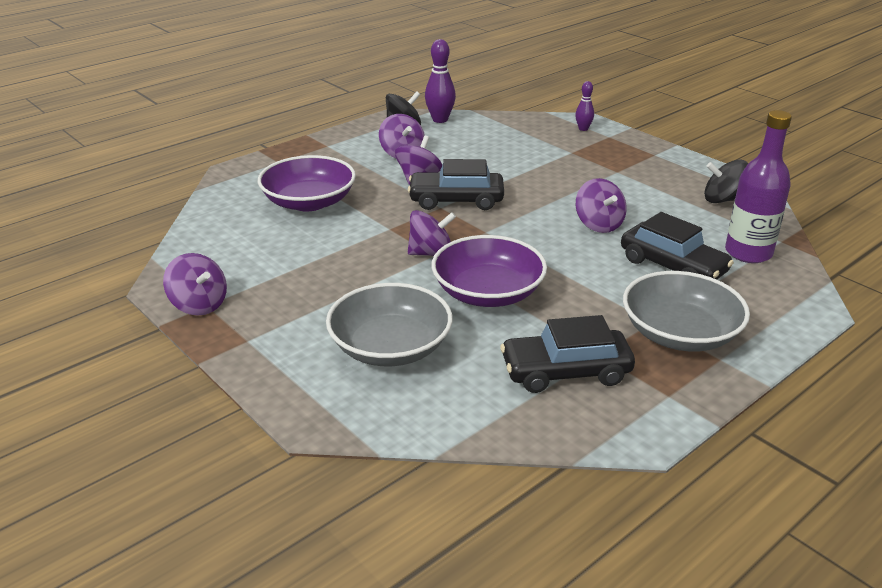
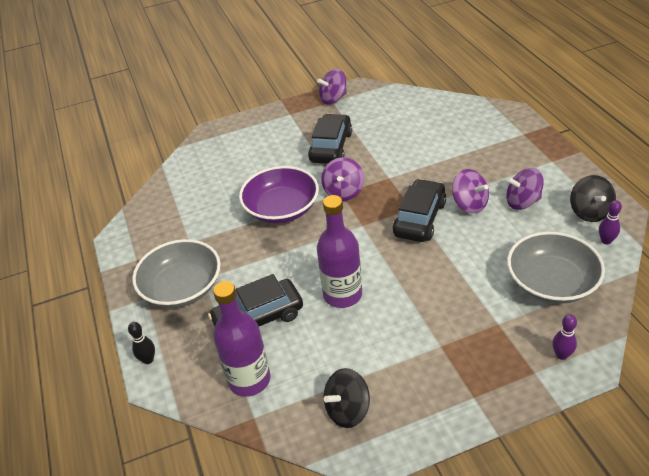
camera: 115 degrees right, 10 degrees up
purple bowl [258,155,356,211] -> none
grey bowl [326,283,453,366] -> grey bowl moved to [507,232,605,304]
purple bowling pin [425,39,456,123] -> purple bowling pin [599,200,622,244], size x0.60
black car [500,315,635,393] -> black car moved to [308,114,352,164]
purple spinning top [576,178,627,233] -> purple bottle [317,195,362,308]
black spinning top [704,160,748,203] -> black spinning top turned 150 degrees counterclockwise [324,368,370,428]
none -> black bowling pin [128,322,155,364]

